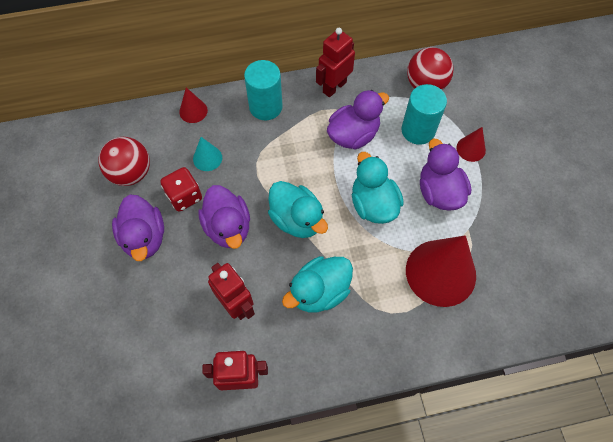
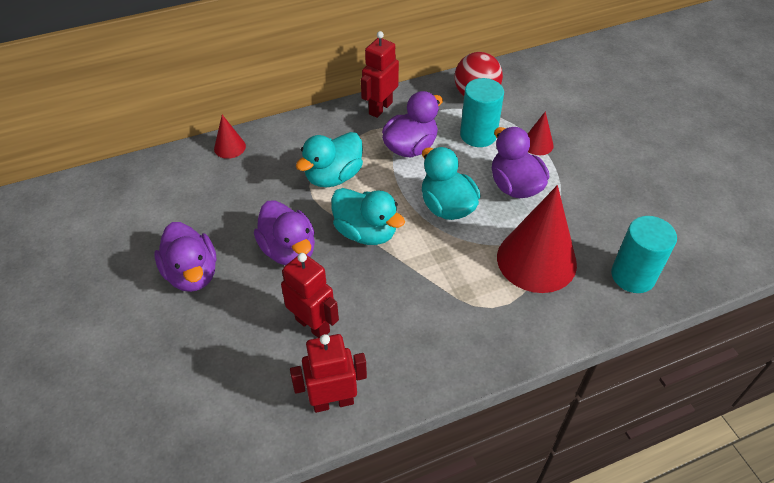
camera: 10 degrees left, 15 degrees down
red ball [98,137,150,186] -> none
red dice [160,167,202,212] -> none
turquoise cone [193,137,222,171] -> none
turquoise cylinder [244,60,283,120] -> turquoise cylinder moved to [611,216,677,293]
turquoise duck [282,256,353,313] -> turquoise duck moved to [296,132,363,188]

